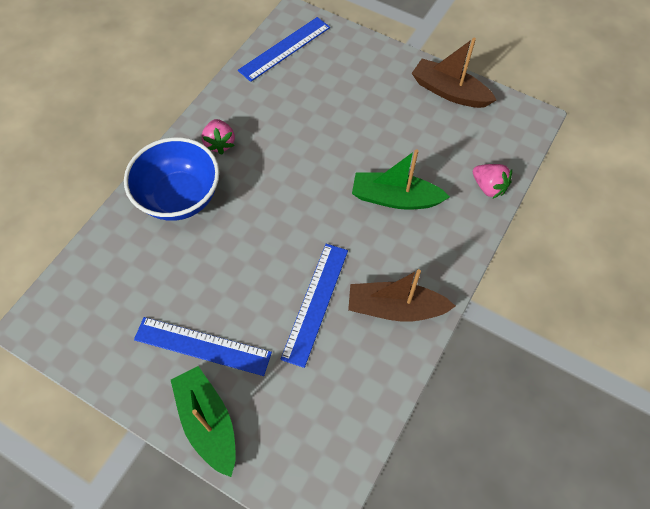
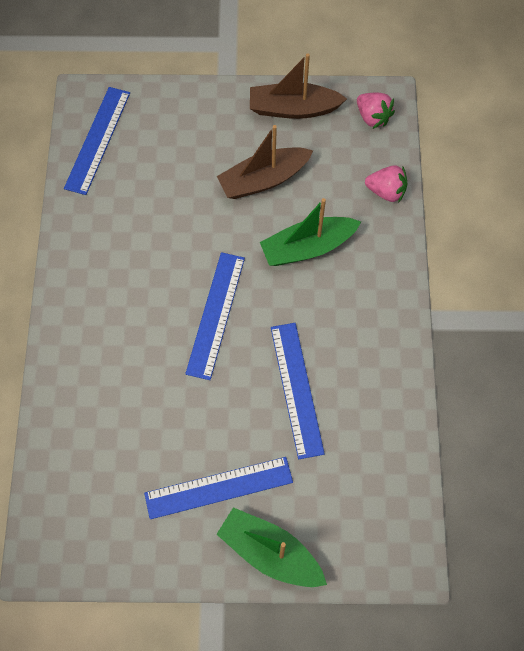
camera: 30 degrees left, 5 degrees up
blue bowl [124,137,219,221] -> none
pink strawberry [202,119,235,155] -> pink strawberry moved to [357,93,395,129]
brown boat [348,269,455,322] -> brown boat moved to [217,125,313,199]
none -> blue ruler [185,252,245,380]

